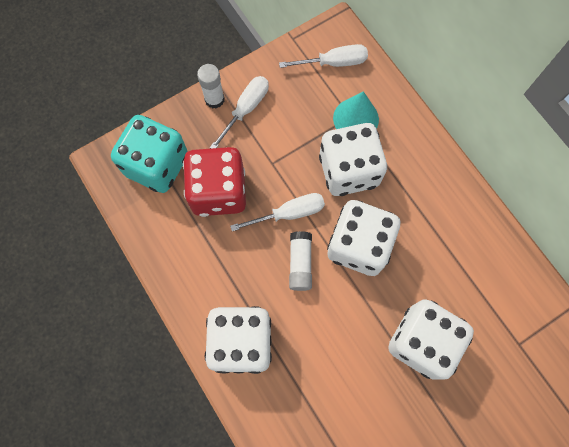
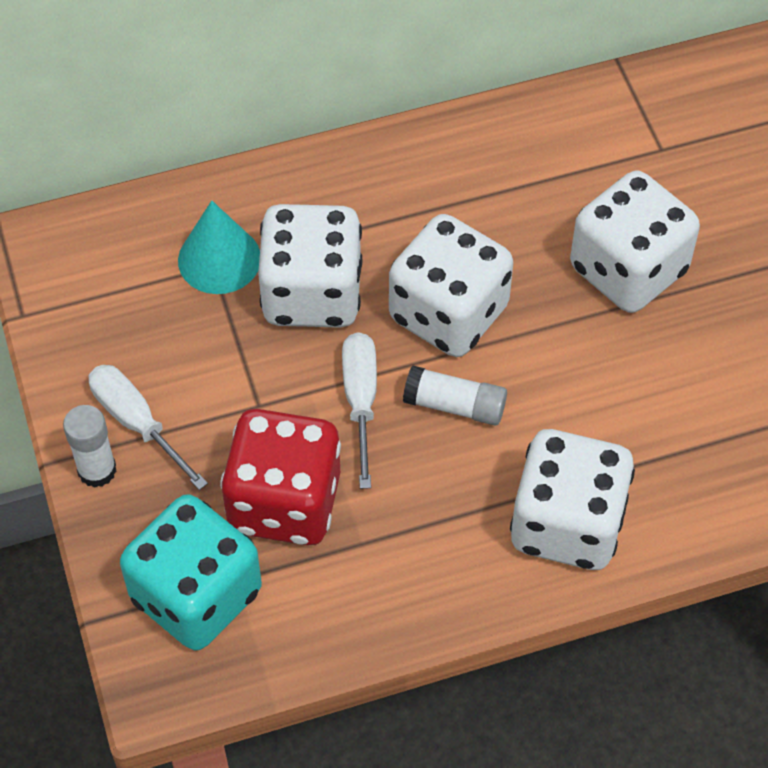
camera: 75 degrees left, 15 degrees down
white screwdriver [279,44,368,68] -> none

